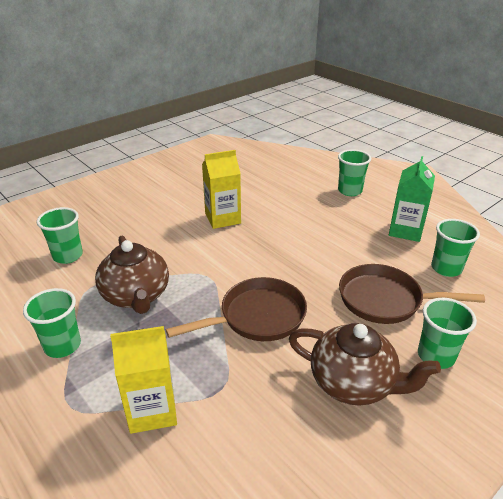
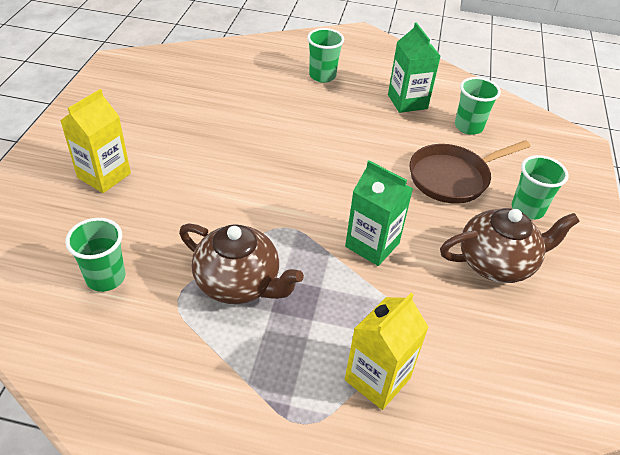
camera: 40 degrees left, 10 degrees up
green cup [23,288,81,358] -> none
brown pan [166,277,307,341] -> green carton [345,160,413,266]
yellow carton [202,150,241,229] -> yellow carton moved to [60,89,131,193]

